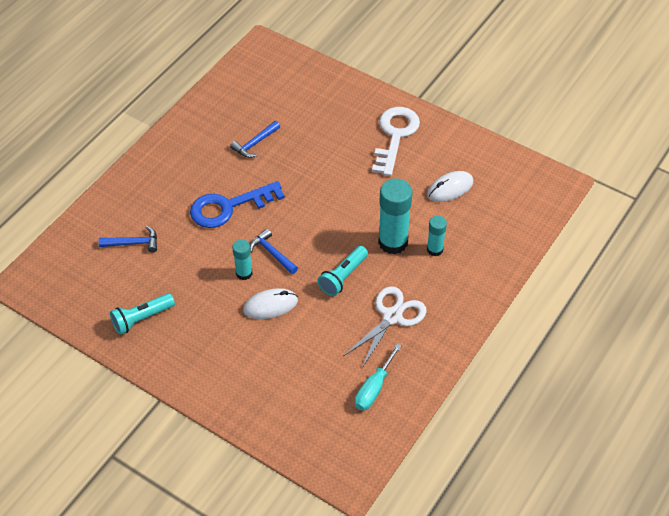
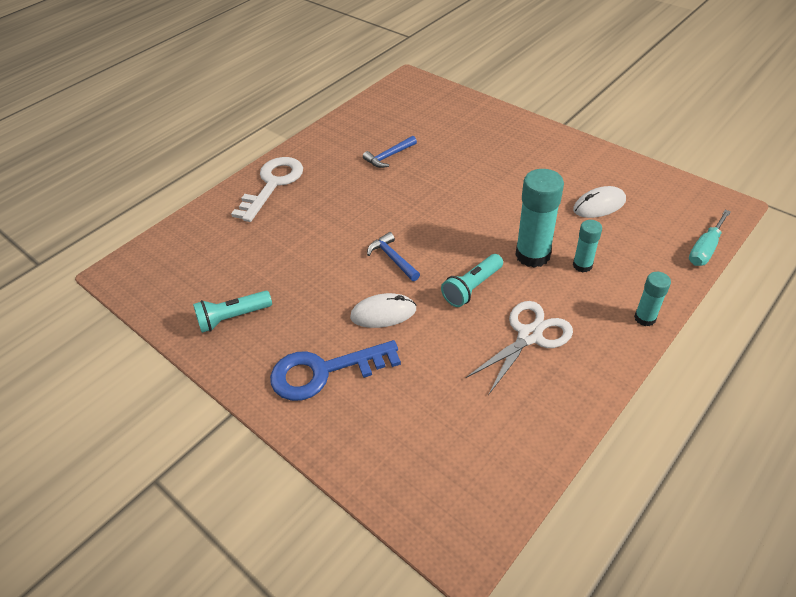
camera: 10 degrees right, 5 degrees down
blue hammer [99,226,157,253] -> none
blue key [190,181,285,228] -> blue key moved to [270,340,401,401]
turquoise glue stick [232,239,252,280] -> turquoise glue stick moved to [634,272,671,326]
turquoise screwdriver [355,344,401,411] -> turquoise screwdriver moved to [689,210,731,266]
white key [372,107,420,176] -> white key moved to [231,157,303,222]

